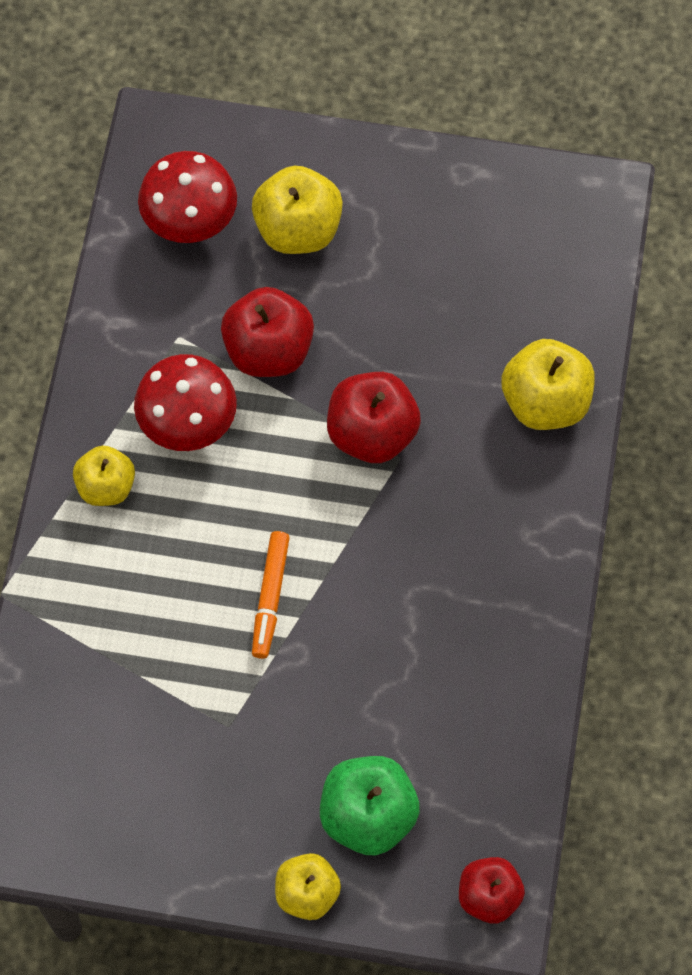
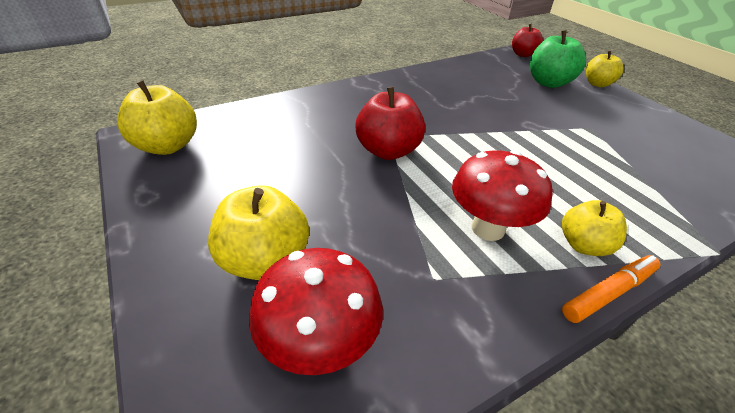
camera: 130 degrees left, 25 degrees down
red apple [221,287,314,377] -> none
orange marker [252,531,290,659] -> orange marker moved to [562,255,660,323]
yellow apple [501,339,595,430] -> yellow apple moved to [117,81,197,155]

